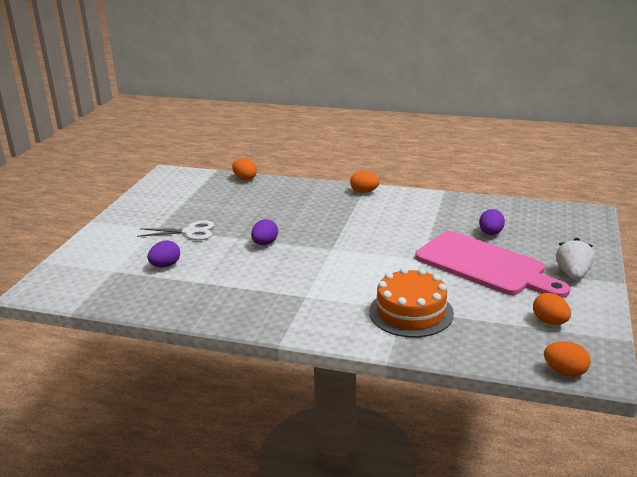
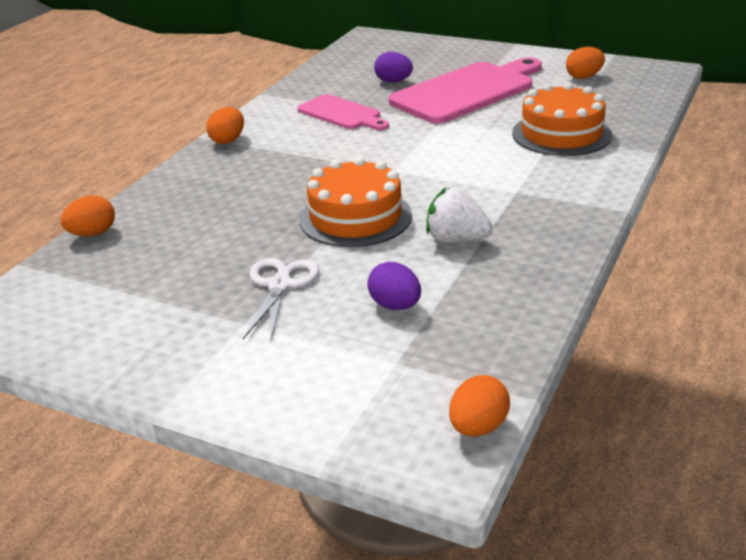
camera: 80 degrees left, 5 degrees up
purple egg [251,219,278,245] -> orange cake [299,157,412,247]
orange egg [544,341,591,377] -> orange egg moved to [449,375,510,436]
white strawberry [556,238,594,280] -> white strawberry moved to [426,187,493,243]
none -> pink cutting board [297,94,389,130]

